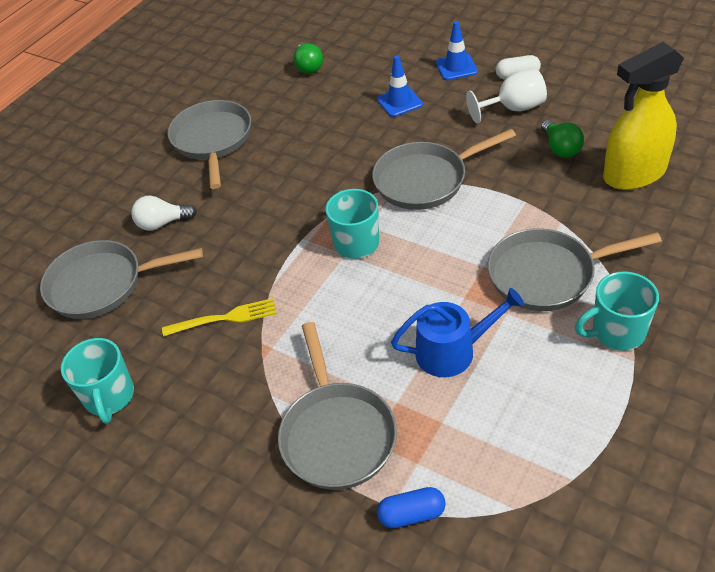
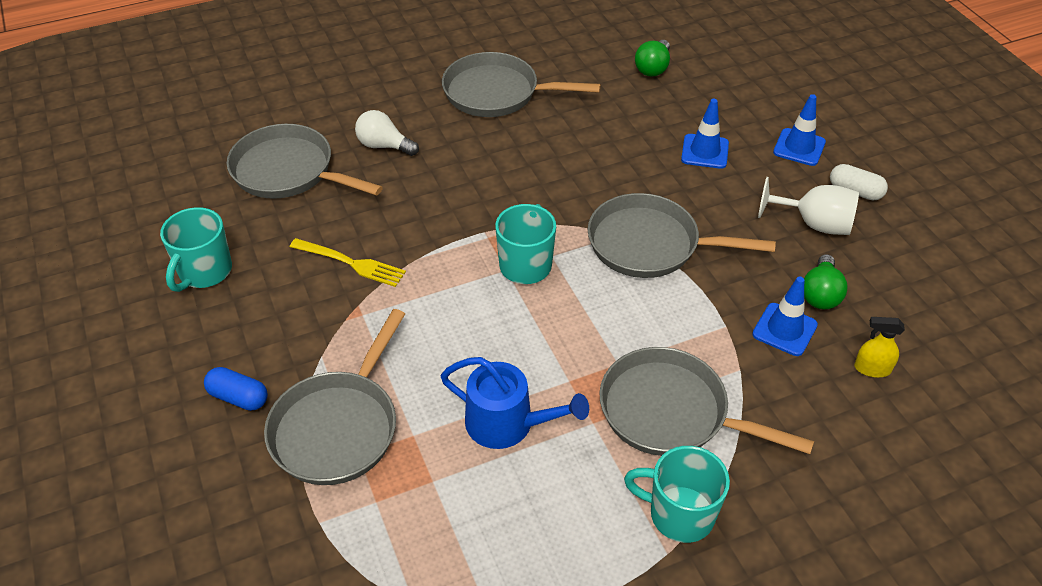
camera: 30 degrees right, 0 degrees up
grey pan [168,100,251,189] -> grey pan turned 105 degrees counterclockwise [442,52,601,117]
blue capsule [377,487,446,528] -> blue capsule moved to [204,367,268,411]
yellow spray bottle [603,42,684,190] -> yellow spray bottle [854,317,905,378], size x0.40
none -> blue traffic cone [752,277,818,356]

